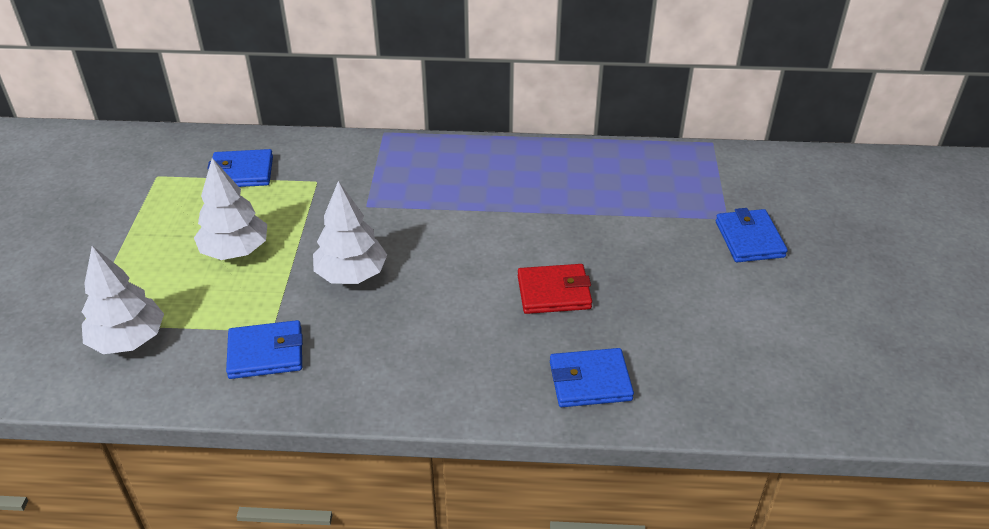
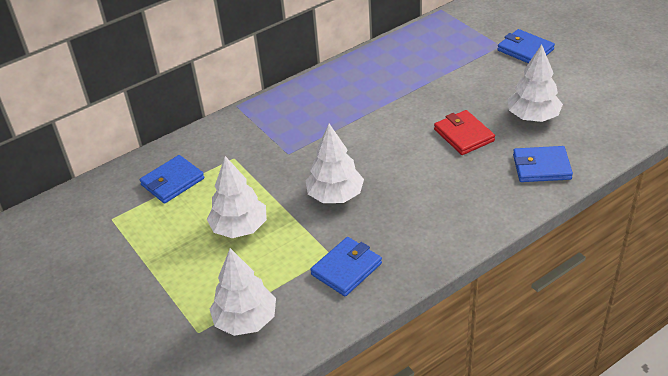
camera: 35 degrees left, 0 degrees up
red wallet [518,264,592,314] -> red wallet turned 75 degrees counterclockwise [434,110,495,155]
blue wallet [550,348,634,407] -> blue wallet turned 45 degrees clockwise [513,146,573,182]
none -> white tree [508,44,563,122]

